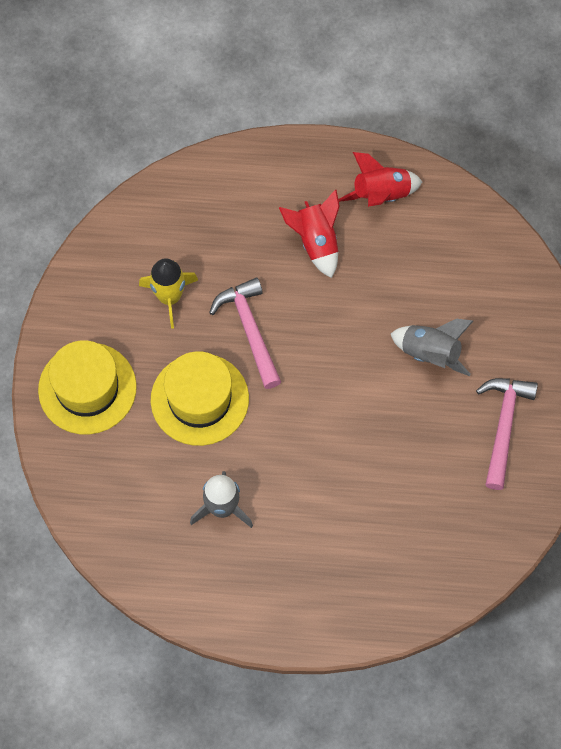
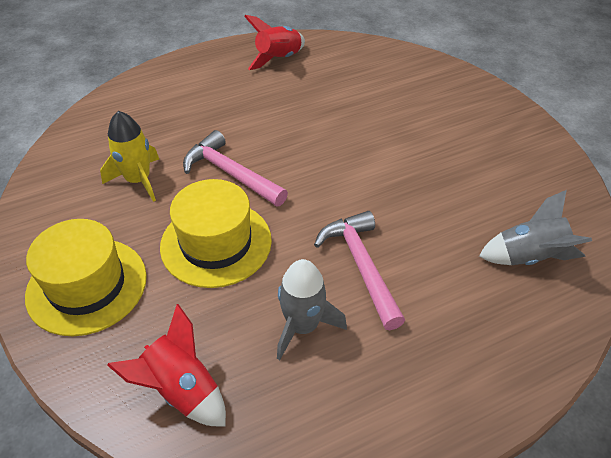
camera: 30 degrees left, 20 degrees down
red rocket [279,189,340,278] -> red rocket moved to [107,304,226,427]
grey rocket [391,319,473,376] -> grey rocket moved to [479,190,592,265]
pink hammer [476,378,538,490] -> pink hammer moved to [314,211,405,330]

